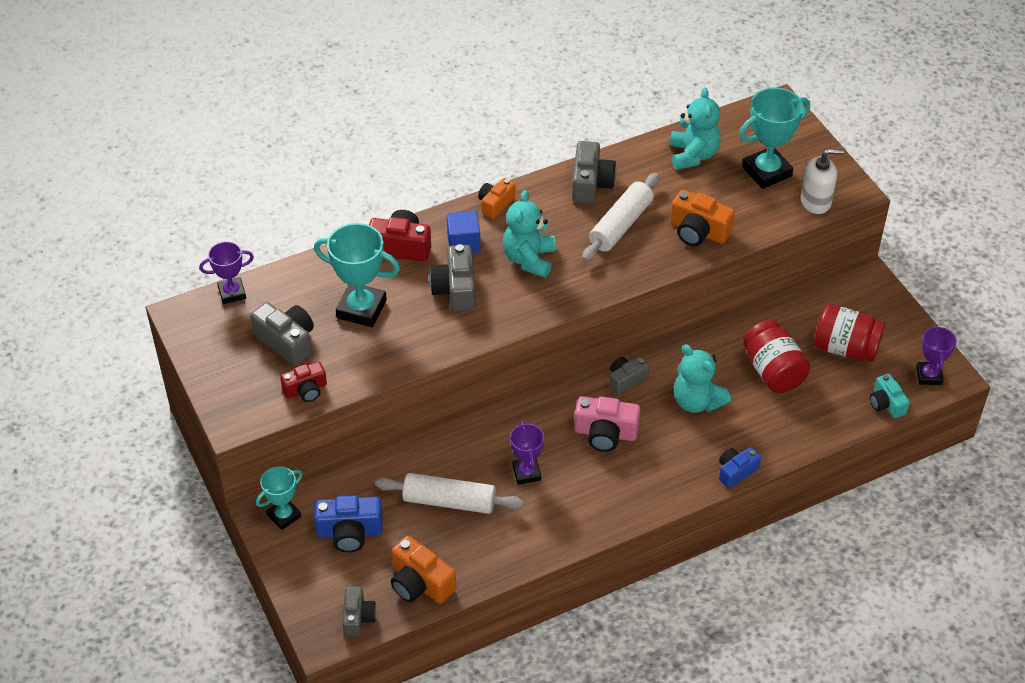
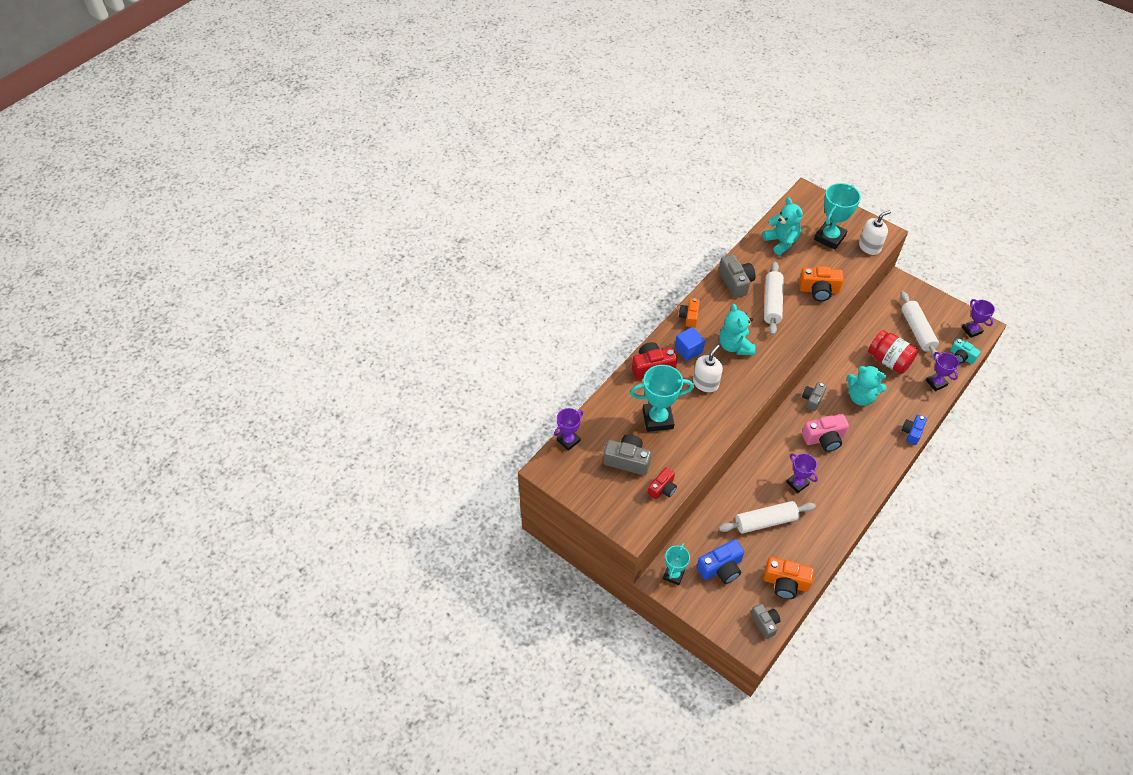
camera: 25 degrees left, 5 degrees up
grey camera [429,244,475,312] -> white soap dispenser [693,345,723,392]
red jar [814,304,885,362] -> white rolling pin [900,291,939,361]
none -> purple trophy [926,352,959,391]

